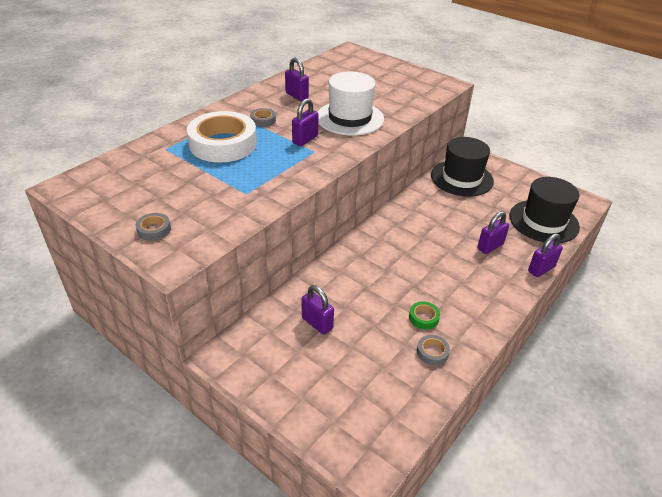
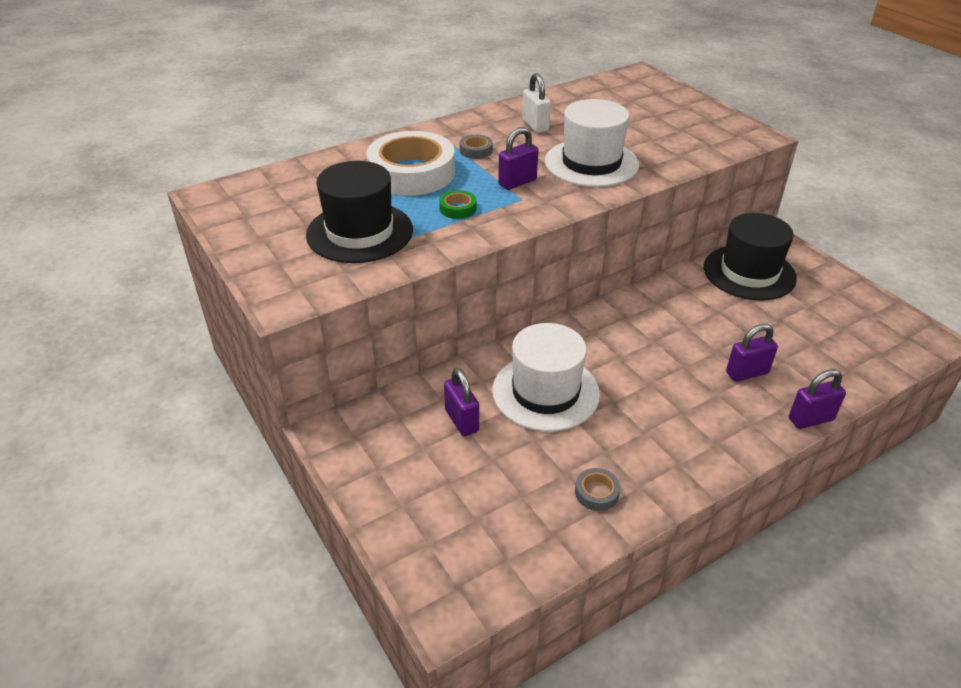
camera: 20 degrees right, 0 degrees up
grey tape [136,213,171,241] -> none
purple padlock [285,58,309,101] -> white padlock [522,73,551,133]
green tape [409,301,440,330] -> green tape moved to [439,190,477,219]
black hat [509,177,580,243] -> black hat moved to [306,161,413,263]
none -> white hat [492,323,600,432]

